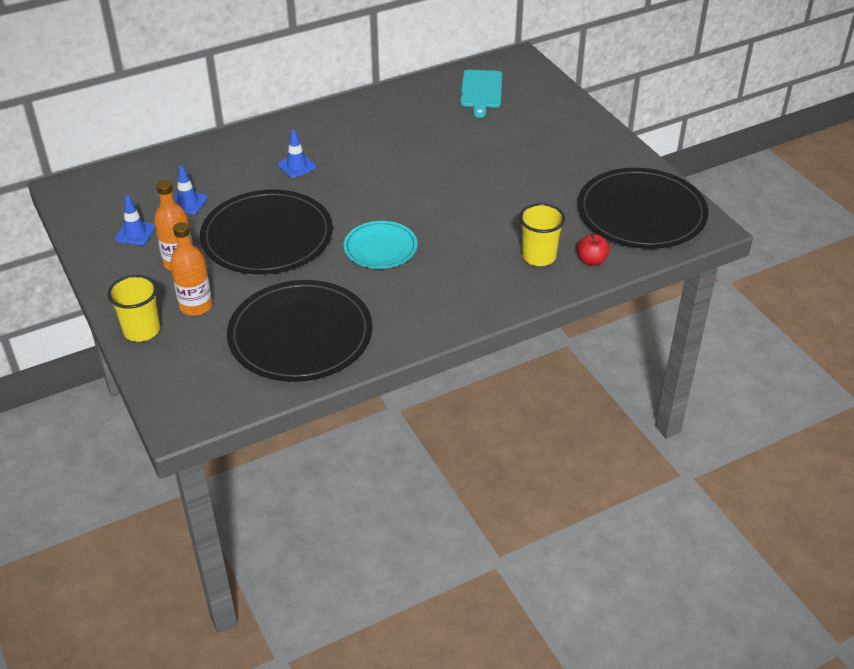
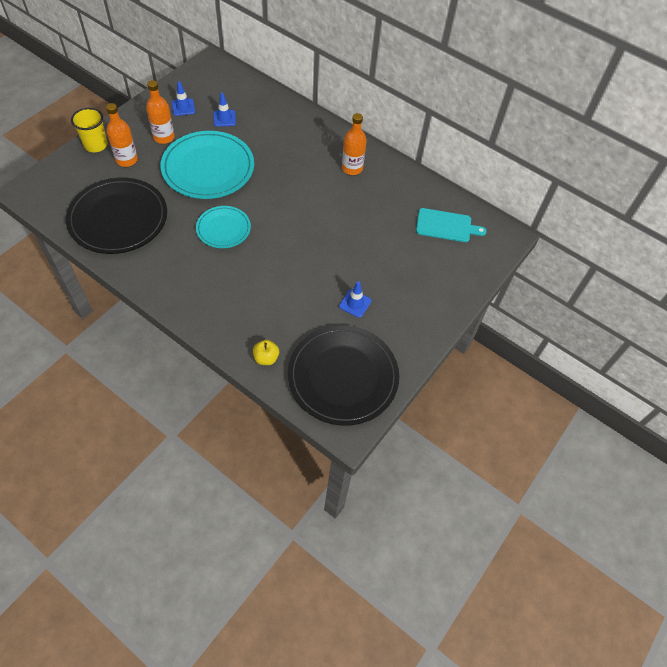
camera: 60 degrees right, 15 degrees up
black plate [200,190,333,274] -> turquoise plate [160,131,254,199]
blue traffic cone [277,129,316,178] -> blue traffic cone moved to [339,281,371,318]
turquoise cutting board [460,70,502,118] -> turquoise cutting board turned 150 degrees counterclockwise [416,208,487,242]
yellow cup [519,203,565,266] -> none
red apple [577,234,610,266] -> yellow apple [253,340,279,365]
none -> orange bottle [342,113,367,175]

